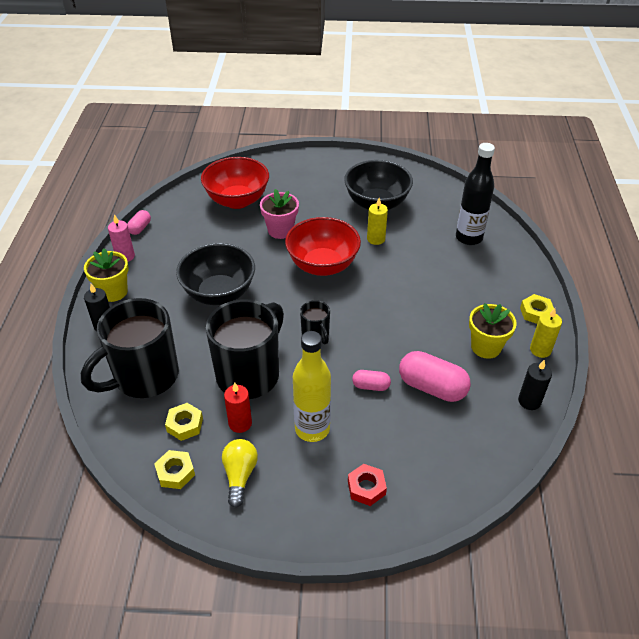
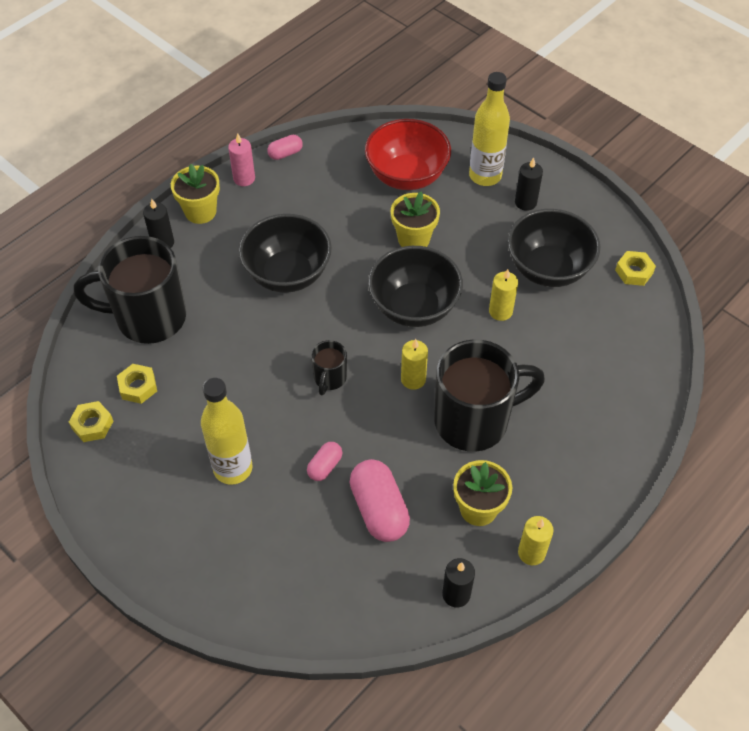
camera: 40 degrees right, 10 degrees up
black mug [206,299,284,399] -> black mug moved to [434,339,545,452]
yellow light bulb [222,439,258,508] -> none
red candle [224,382,252,433] -> none
pink flower pot [260,189,299,239] -> yellow flower pot [391,192,440,247]
red bowl [285,217,361,276] -> black bowl [368,246,463,327]
red nut [348,464,387,506] -> none
pink capsule [352,370,391,391] -> pink capsule turned 75 degrees clockwise [307,442,342,481]
black bottle [456,143,495,245] -> none
yellow nut [520,294,554,324] -> yellow nut moved to [615,251,656,286]
none -> yellow candle [401,339,428,390]
none -> yellow bottle [469,72,510,186]
none -> black candle [515,157,543,211]

